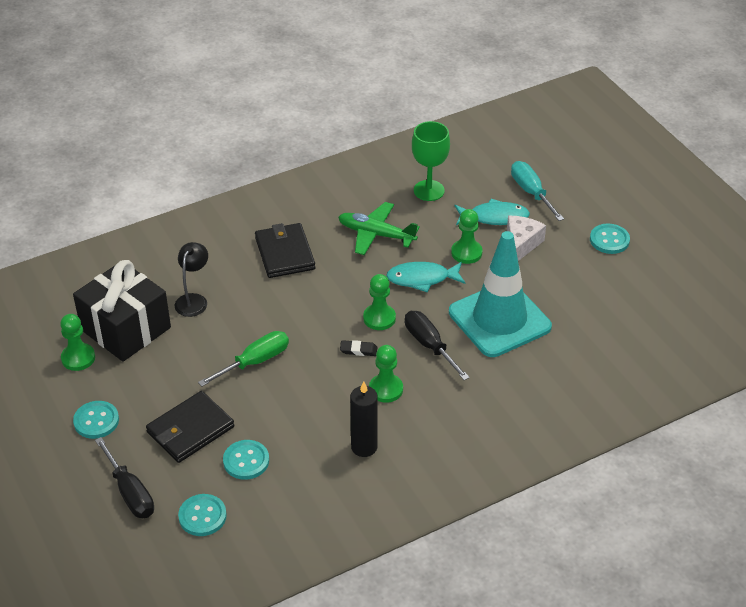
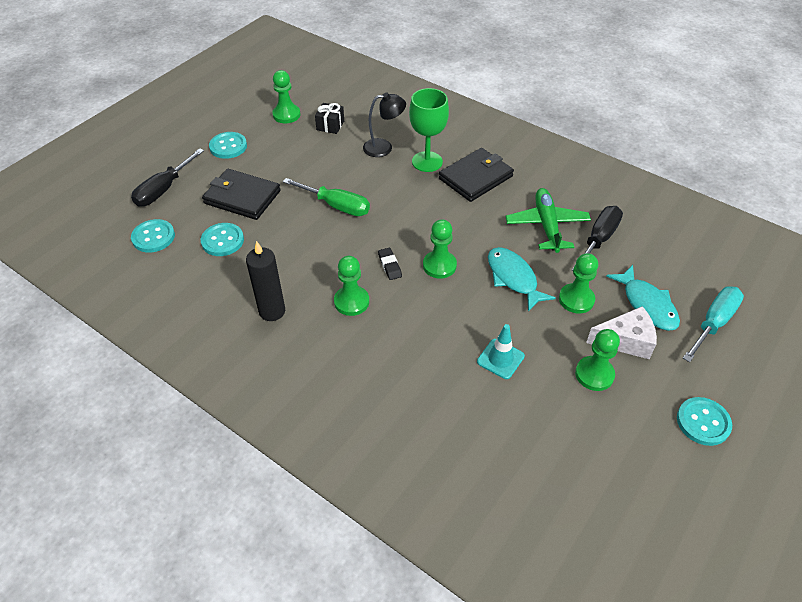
camera: 65 degrees right, 5 degrees up
black gift [73,260,171,362] -> black gift [315,103,344,134], size x0.40
black screwdriver [405,311,470,380] -> black screwdriver moved to [572,206,623,271]
green goblet [412,121,450,201] -> green goblet moved to [409,88,449,172]
turquoise traffic cone [449,231,552,357] -> turquoise traffic cone [477,324,525,379], size x0.41
none -> green pawn [575,329,620,391]

